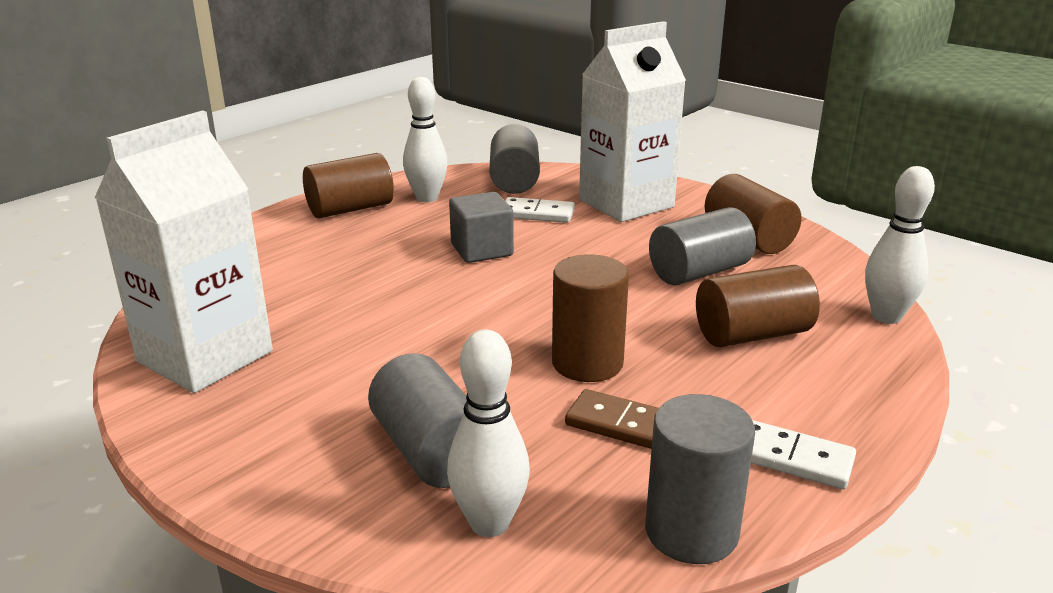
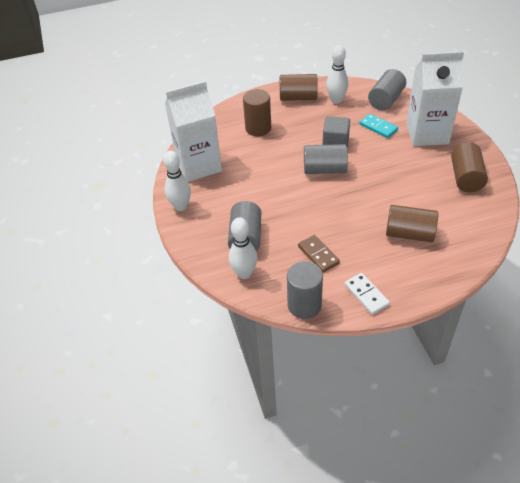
camera: 35 degrees right, 20 degrees up
white domino [505,197,575,223] -> turquoise domino [359,114,398,138]
brown cylinder [552,254,629,382] -> brown cylinder moved to [243,89,271,136]
grey cylinder [649,207,756,285] -> grey cylinder moved to [304,144,348,174]
white bowling pin [865,166,935,324] -> white bowling pin moved to [163,151,191,211]

